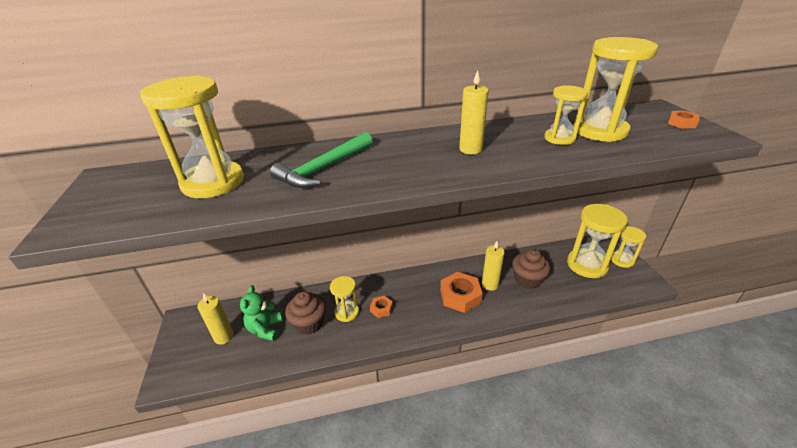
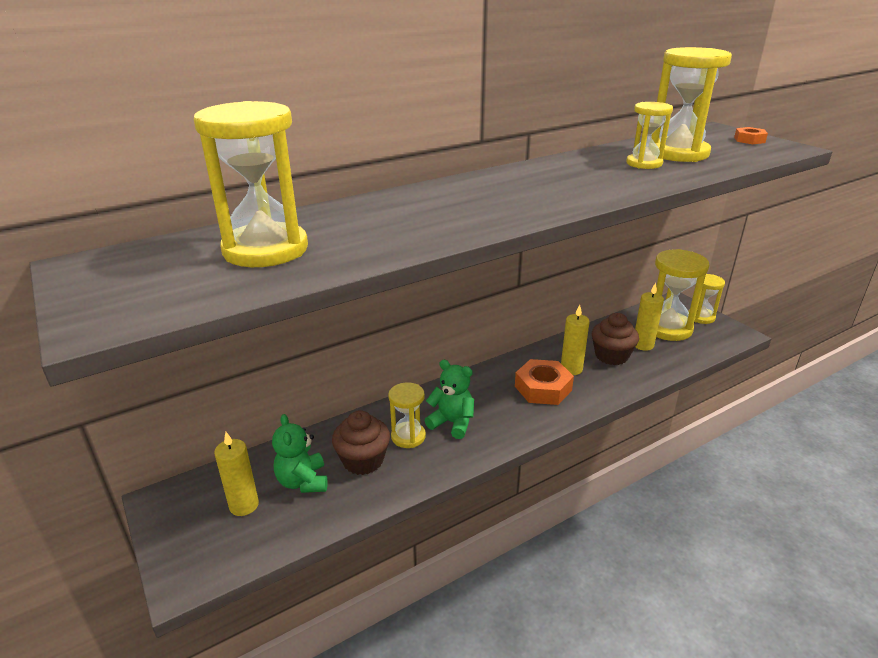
camera: 20 degrees left, 5 degrees down
green hammer [270,132,373,188] -> none
orange nut [370,296,393,318] -> green teddy bear [424,360,474,439]
yellow candle [459,70,489,154] -> yellow candle moved to [635,283,664,351]

